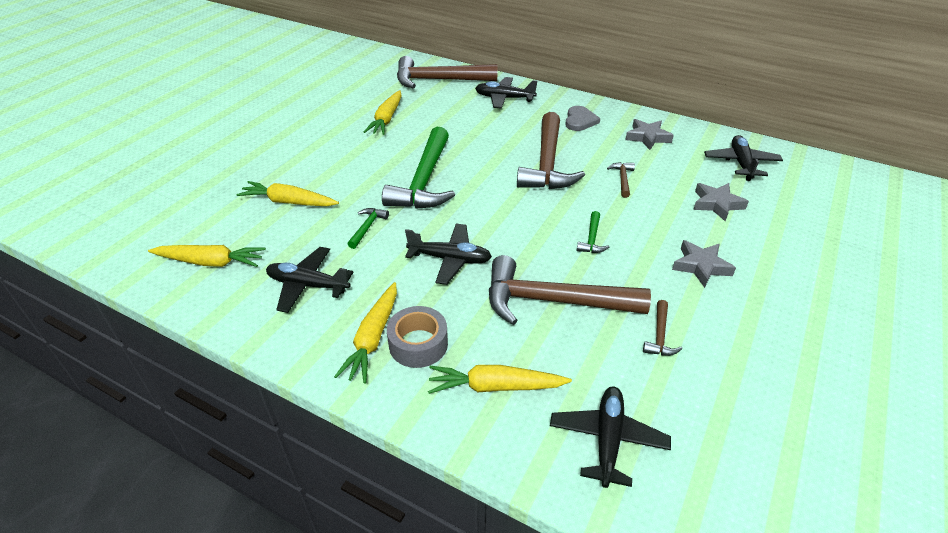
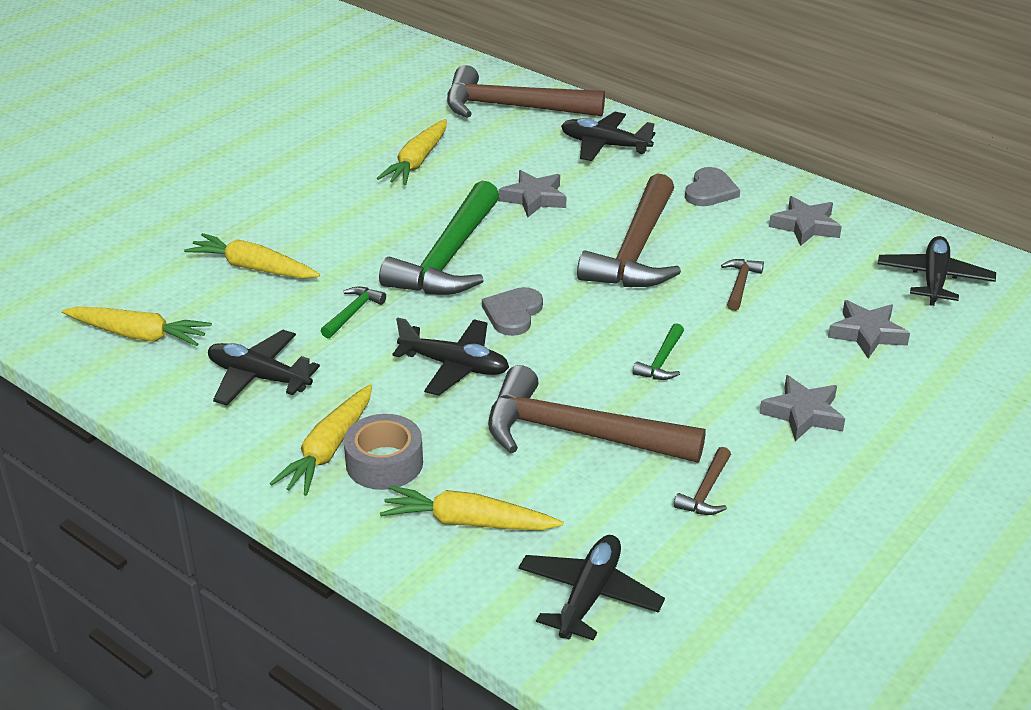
camera: 10 degrees right, 5 degrees down
none -> grey heart [482,287,543,336]
none -> grey star [498,170,566,217]

